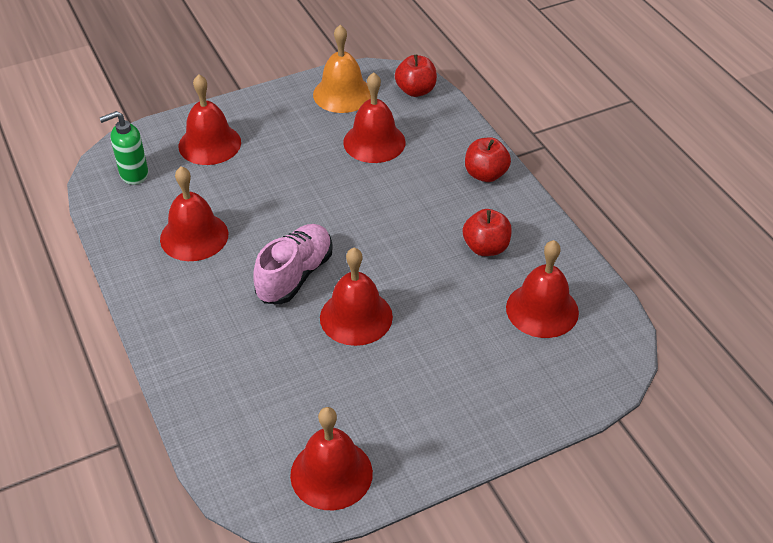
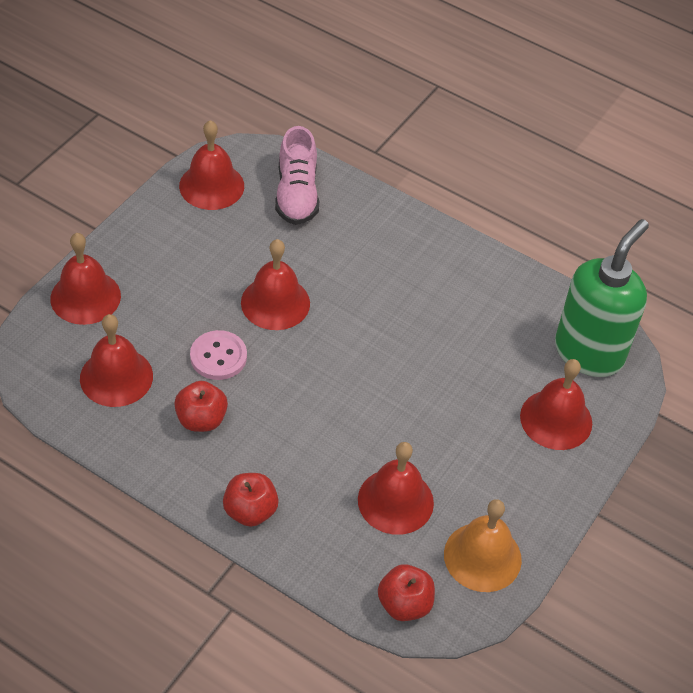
camera: 145 degrees right, 5 degrees up
green soap dispenser [100,111,148,185] -> green soap dispenser [555,219,649,377], size x1.91
red bell [160,166,228,261] -> red bell moved to [50,233,121,325]
pink shoe [253,224,333,304] -> pink shoe moved to [275,126,319,225]
none -> pink button [190,330,247,380]

